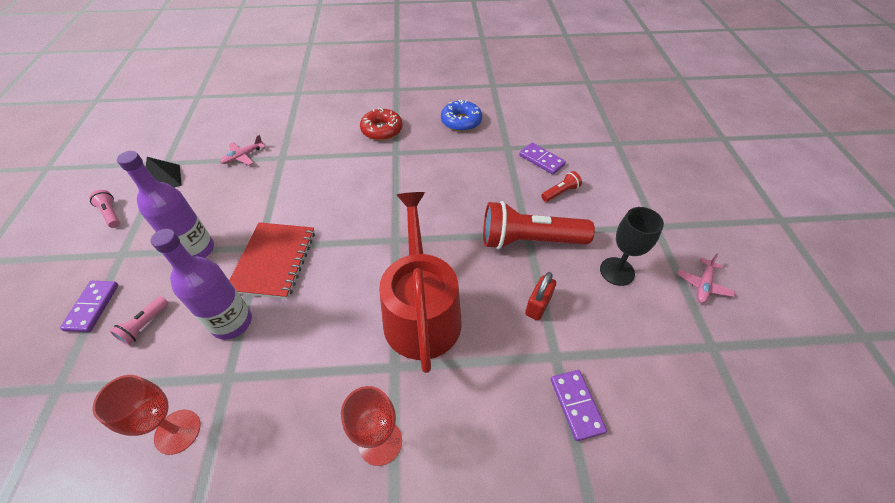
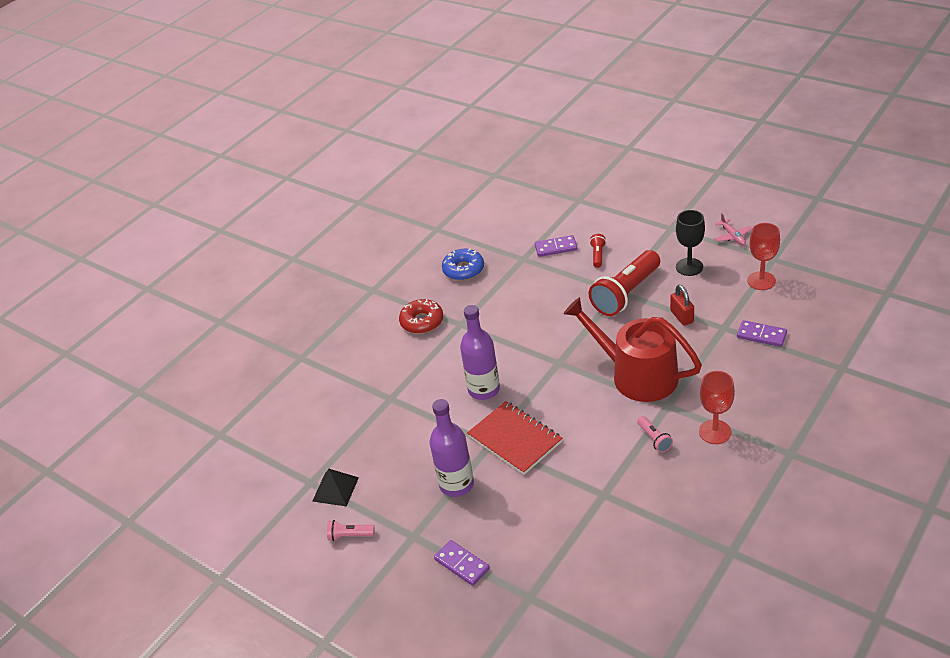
camera: 45 degrees left, 10 degrees down
red goblet [92,375,201,455] -> red goblet moved to [747,223,780,290]
pink flashlight [110,296,169,346] -> pink flashlight moved to [637,416,673,452]
purple bottle [151,229,252,340] -> purple bottle moved to [460,305,500,400]
pink plane [220,135,265,165] -> none

